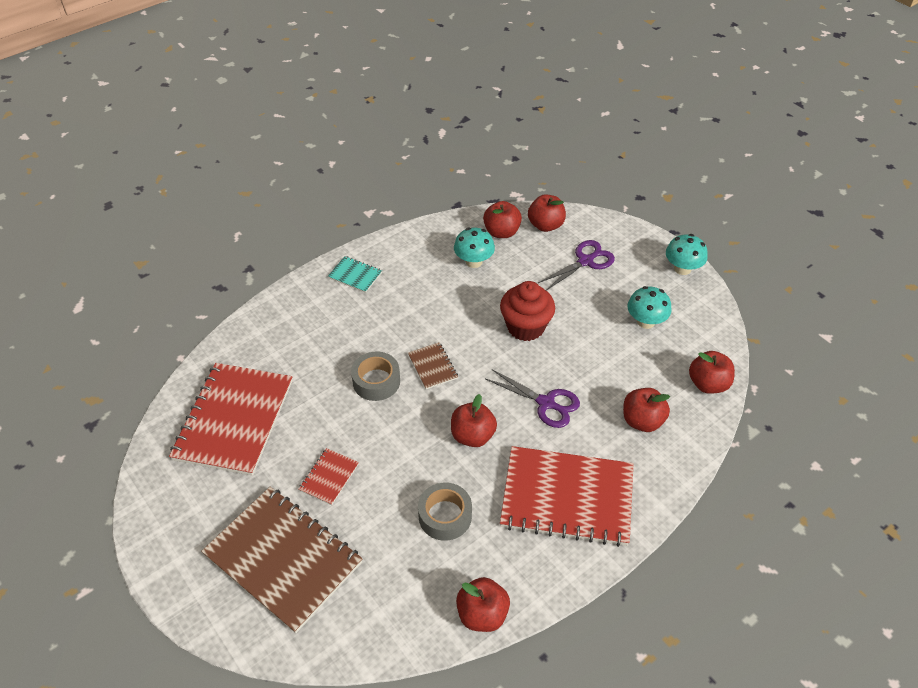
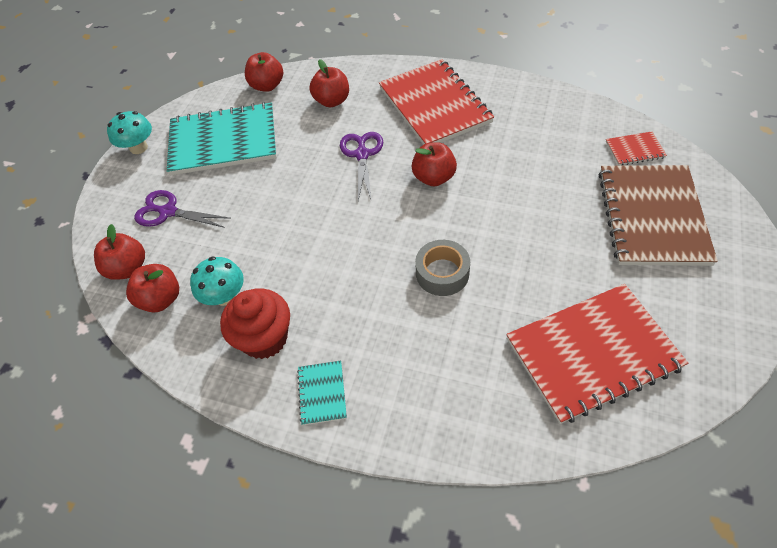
camera: 120 degrees left, 5 degrees up
red notebook [299,448,359,505] -> red notebook moved to [606,132,667,166]
brown notebook [408,342,458,389] -> none
grey tape [418,483,472,541] -> none
red apple [456,577,510,632] -> none
red cupcake [500,281,555,341] -> red cupcake moved to [220,288,290,359]
turquoise mushroom [627,286,672,329] -> turquoise notebook [167,102,277,176]

